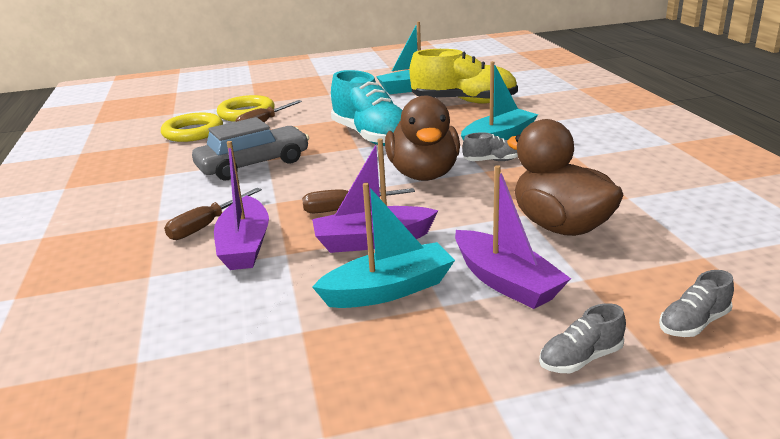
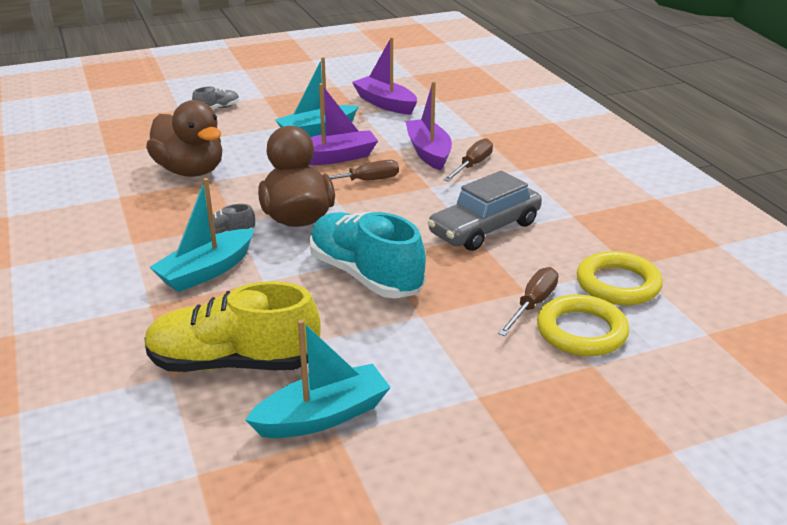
camera: 170 degrees right, 5 degrees up
purple boat [455,165,571,309] -> purple boat moved to [352,37,417,115]
grey shoe [659,270,734,337] -> none

